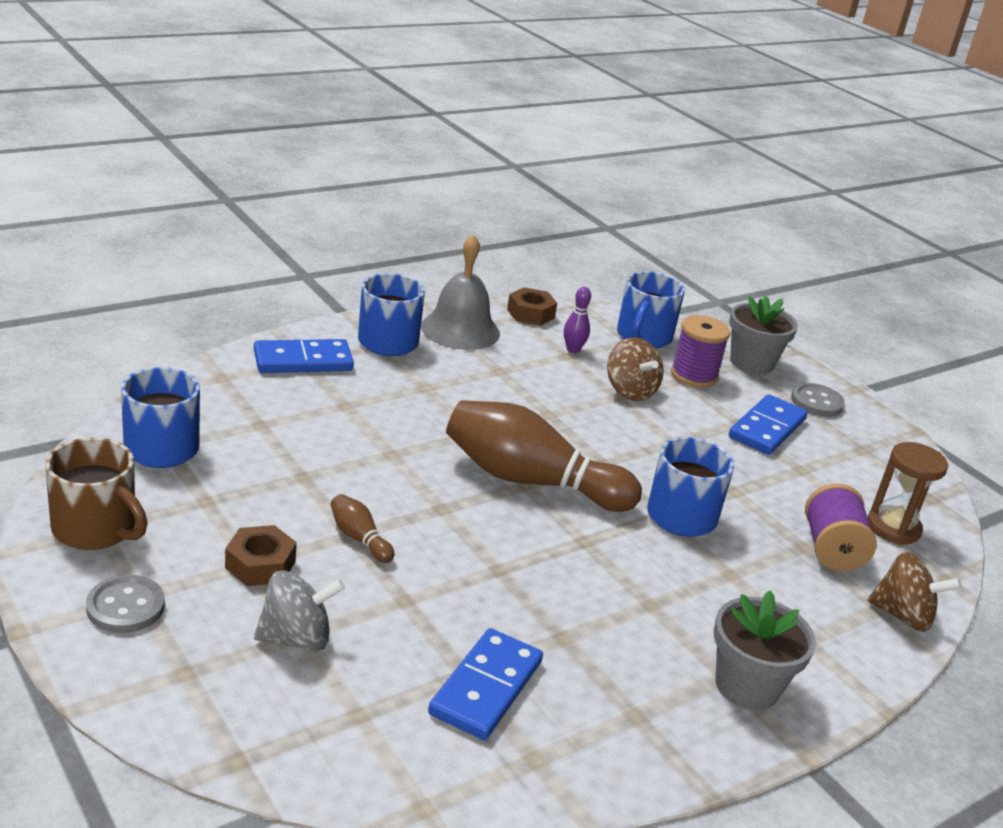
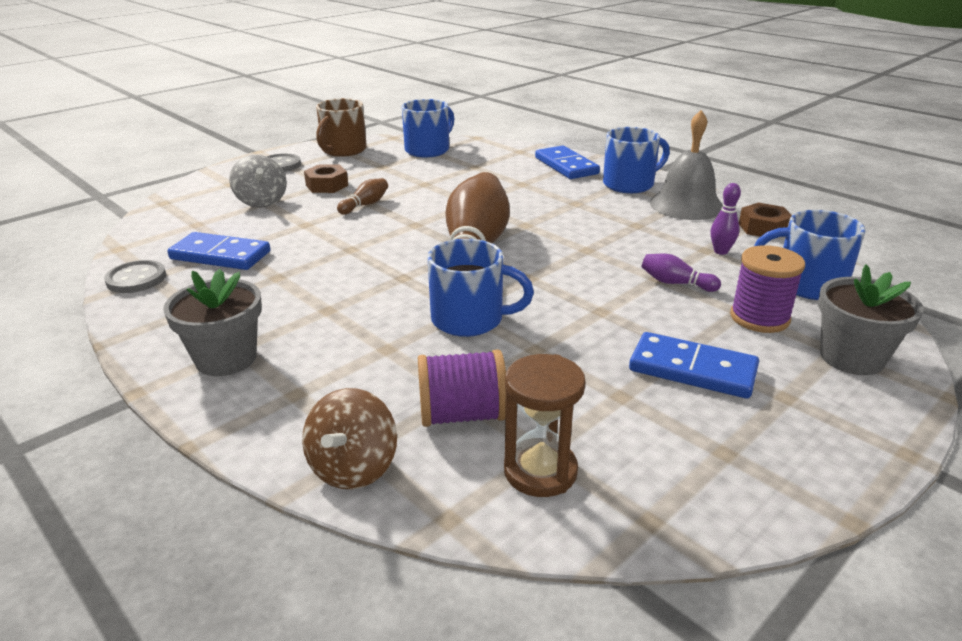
camera: 85 degrees right, 0 degrees up
brown spinning top [607,337,664,401] -> purple bowling pin [642,254,721,292]
grey button [791,383,845,417] -> grey button moved to [104,260,166,293]

